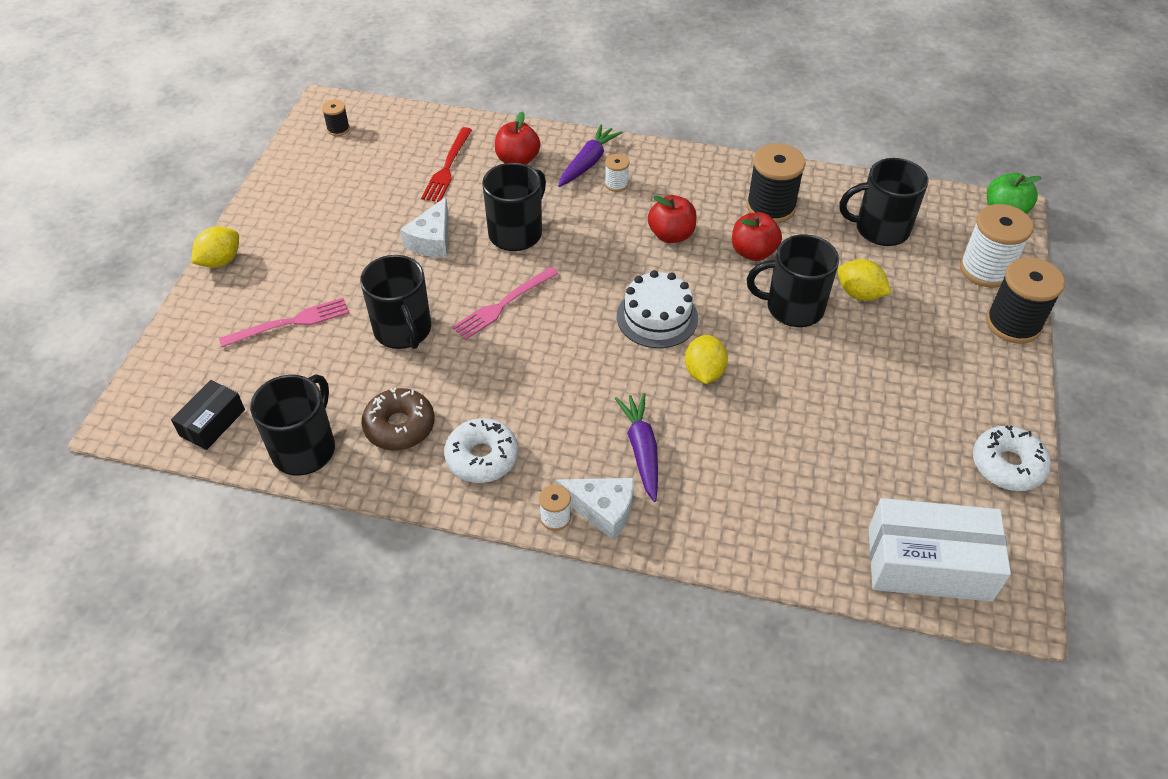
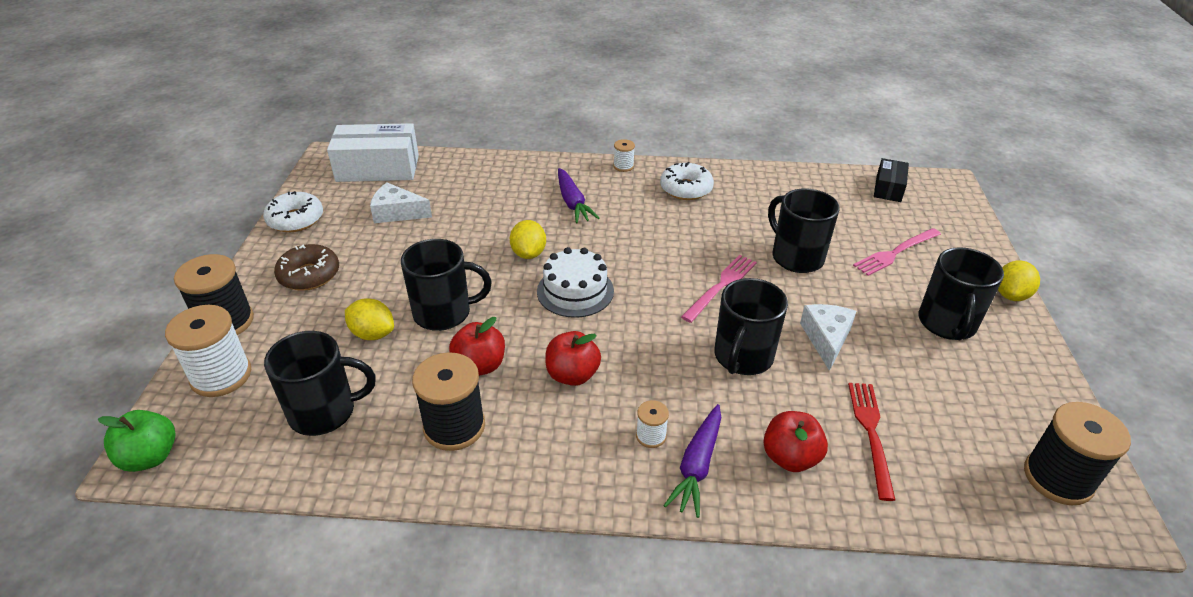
camera: 170 degrees right, 10 degrees down
black mug [250,374,335,476] -> black mug moved to [918,247,1004,340]
black spool [322,99,350,136] -> black spool [1024,402,1131,505], size x2.04
brown donut [361,388,435,450] -> brown donut moved to [274,244,339,291]
white cheese [556,478,634,540] -> white cheese moved to [370,183,432,223]

